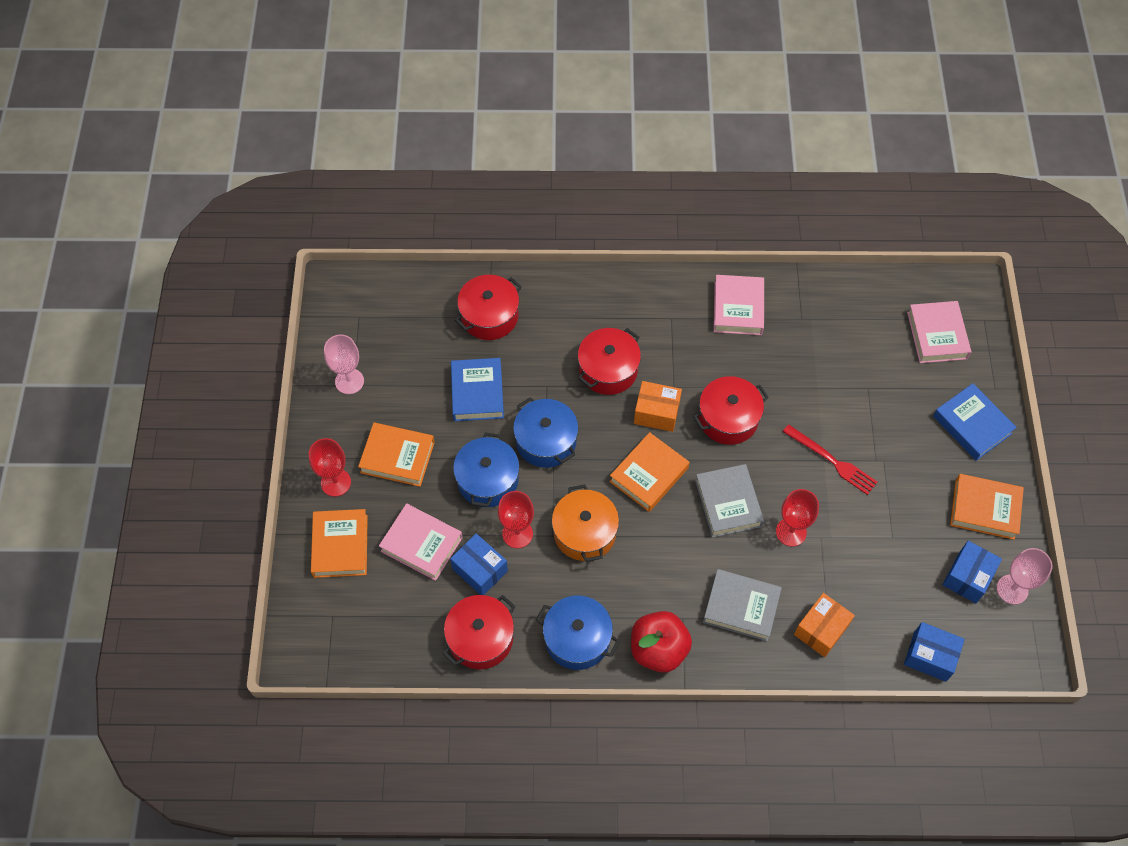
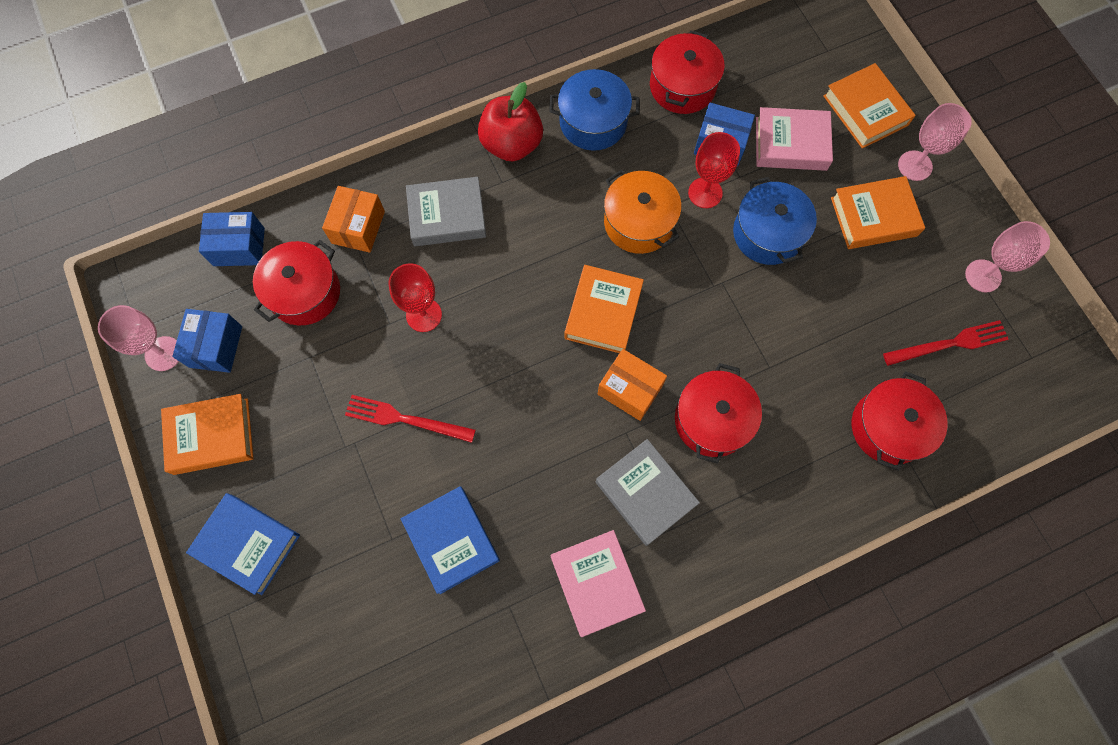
camera: 155 degrees right, 10 degrees up
red goblet [309,438,351,497] -> pink goblet [898,103,972,181]
blue book [451,358,504,421] -> blue book moved to [401,486,500,594]
blue pot [513,397,578,468] -> none
orange box [634,381,682,432] -> orange box turned 45 degrees clockwise [598,349,667,421]
red pot [693,376,769,445] -> red pot moved to [253,240,340,325]
grey book [695,464,764,538] -> grey book moved to [596,439,700,546]
pink book [907,301,971,363] -> none
none -> red fork [883,320,1009,366]

